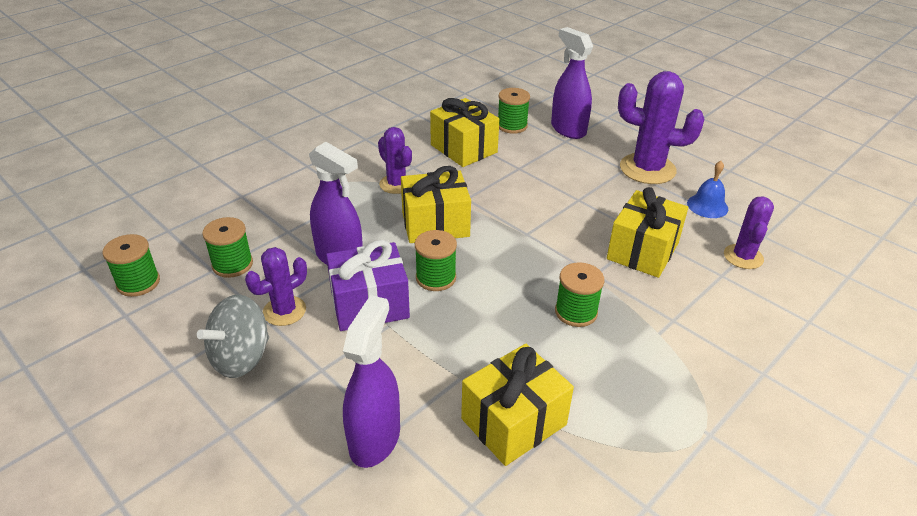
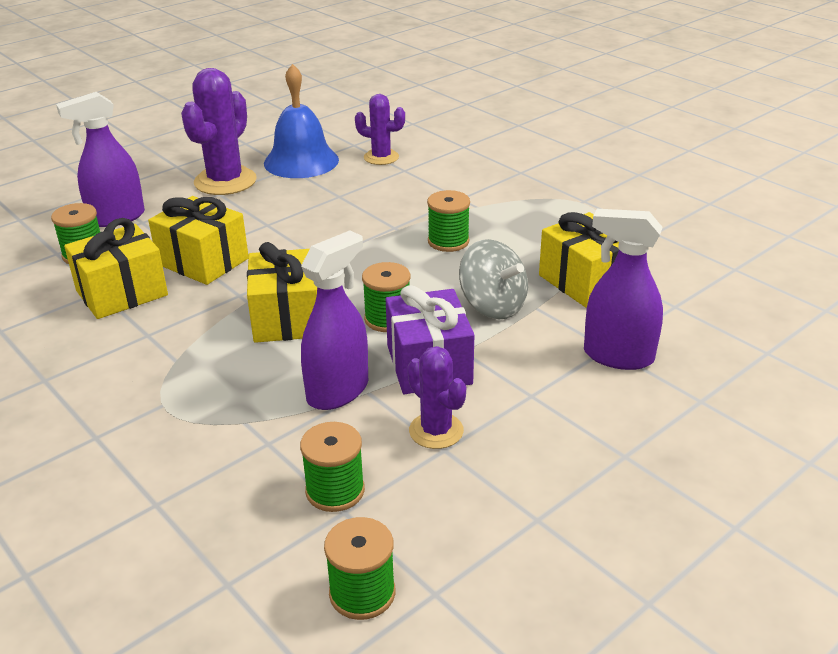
camera: 85 degrees left, 5 degrees down
grey spinning top [197,295,269,378] -> grey spinning top moved to [459,239,528,320]
purple cactus [378,127,412,194] -> none
yellow gift [607,187,688,278] -> yellow gift moved to [148,196,249,285]
blue bell [687,161,728,218] -> blue bell [264,64,339,178], size x1.85

